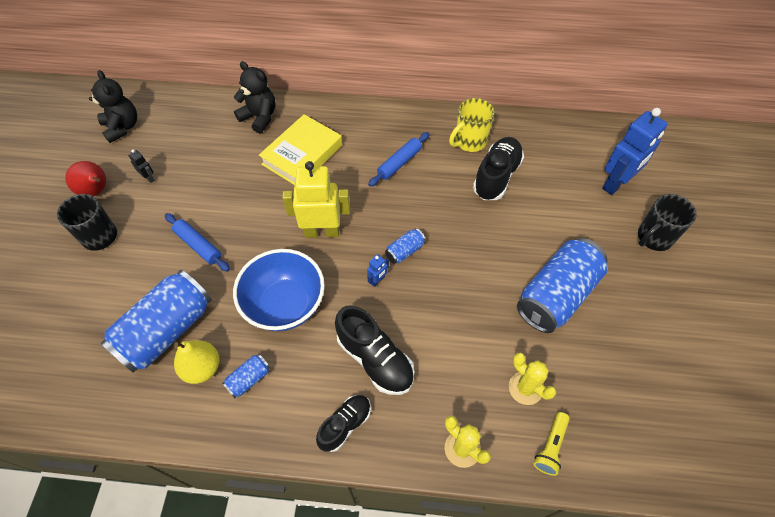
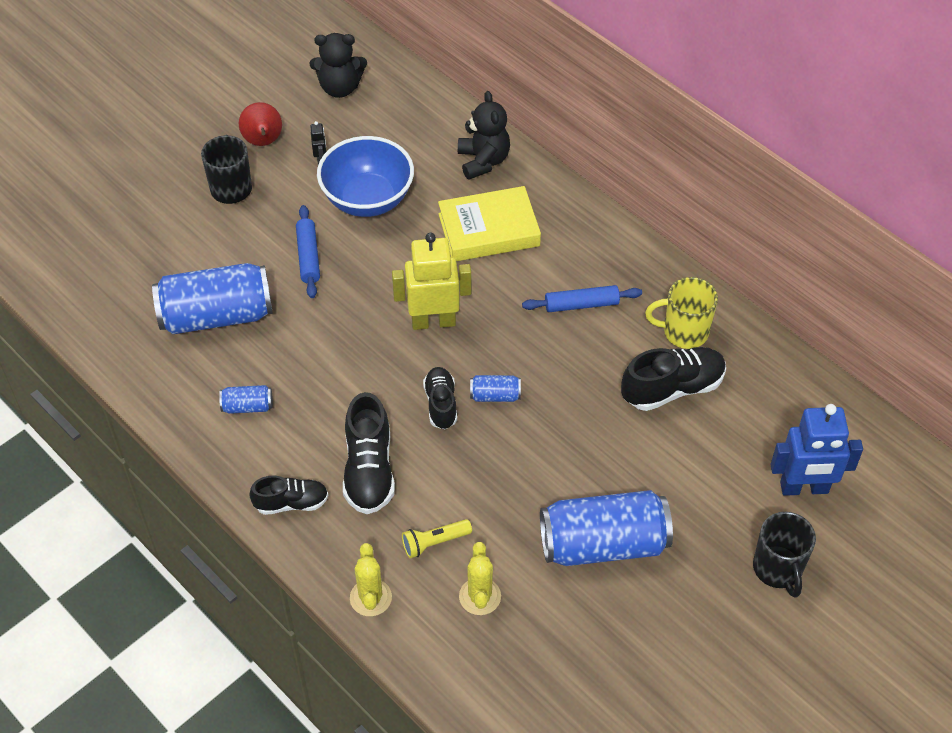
camera: 40 degrees right, 5 degrees down
black teddy bear [89,70,137,143] -> black teddy bear turned 75 degrees clockwise [310,33,367,98]
yellow pear [174,340,219,384] -> none
blue bowl [233,249,325,331] -> blue bowl moved to [317,136,414,217]
yellow robot [282,161,350,238] -> yellow robot turned 45 degrees counterclockwise [392,233,471,330]
blue robot [367,254,389,287] -> black shoe [423,367,457,429]
yellow flashlight [534,412,570,476] -> yellow flashlight moved to [402,519,472,558]
black mug [638,194,697,251] -> black mug turned 105 degrees counterclockwise [753,512,816,598]

